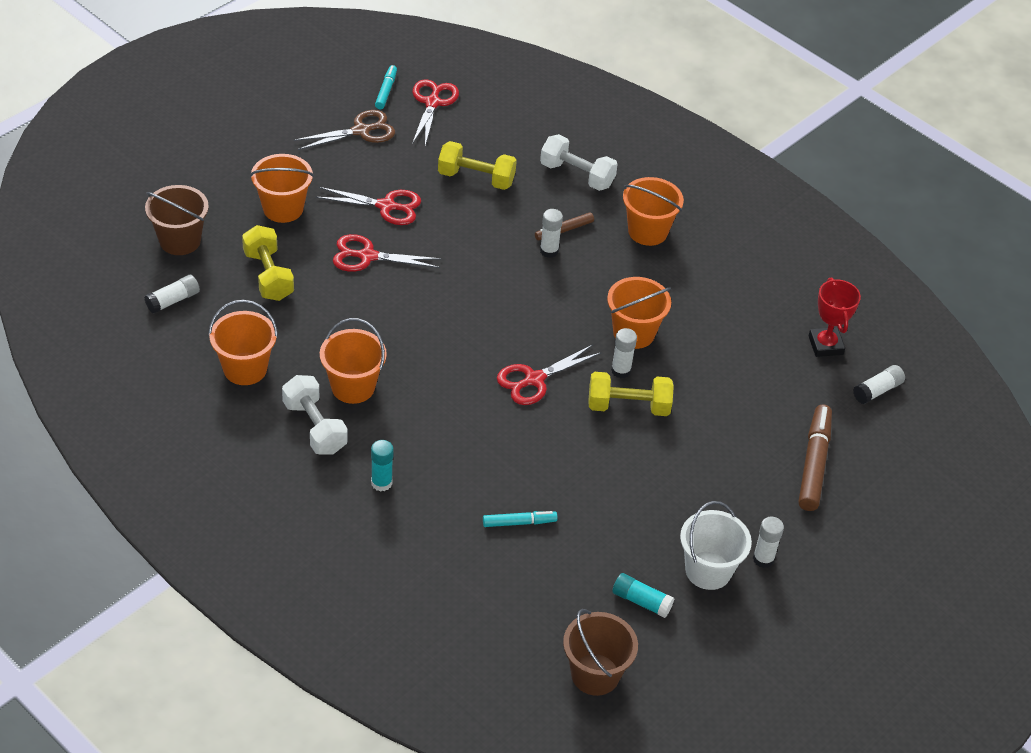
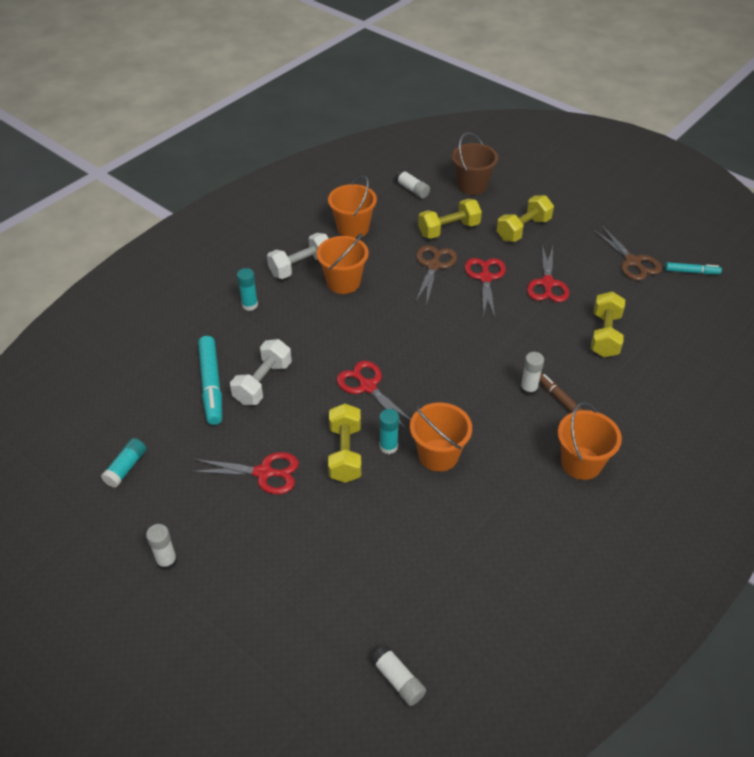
camera: 90 degrees right, 0 degrees up
orange bucket [250,154,314,223] -> yellow dumbbell [497,195,554,242]
red scissors [412,79,459,146] -> red scissors moved to [191,452,299,494]
turquoise marker [483,511,558,527] -> turquoise marker [198,336,222,425], size x1.79
white dumbbell [540,134,618,191] -> white dumbbell moved to [230,339,292,405]
brown bucket [563,609,638,696] -> none
white glue stick [611,328,637,378] -> turquoise glue stick [379,409,399,454]
white bucket [680,501,752,590] -> none
brown marker [798,404,832,511] -> none
red trophy [808,278,861,357] -> none
none -> brown scissors [415,245,457,303]

